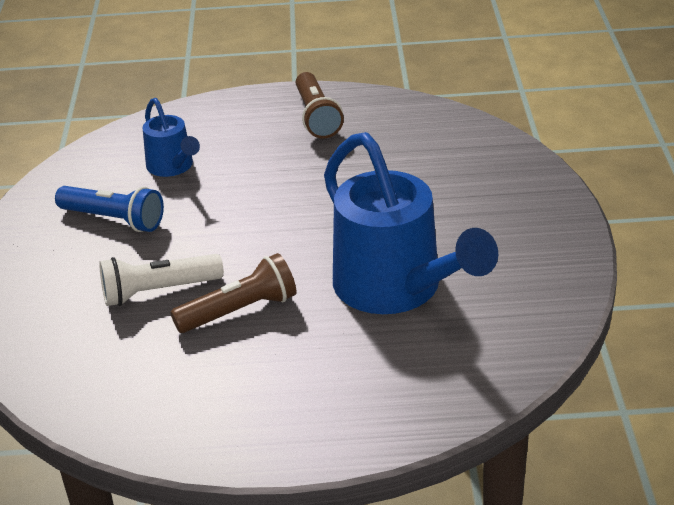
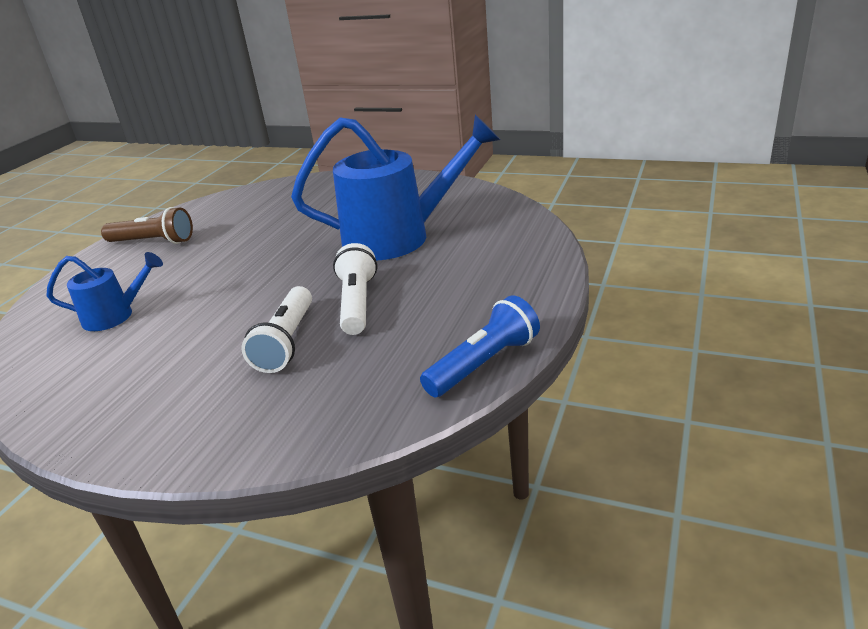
camera: 65 degrees left, 5 degrees down
blue flashlight [55,186,164,232] -> blue flashlight moved to [420,295,540,397]
brown flashlight [170,253,296,333] -> white flashlight [333,243,377,335]

